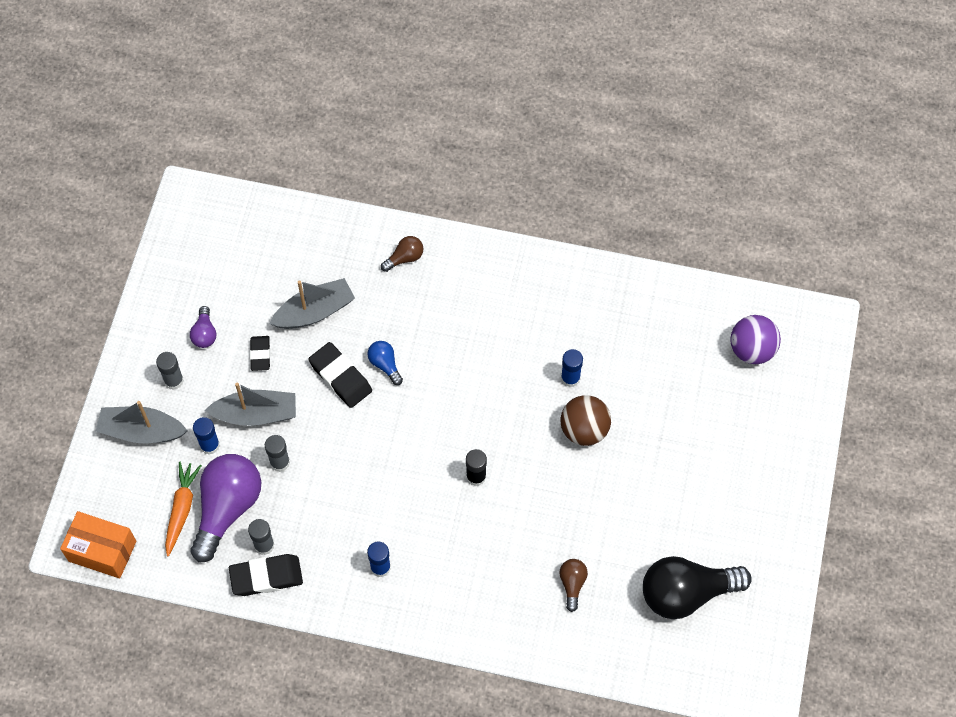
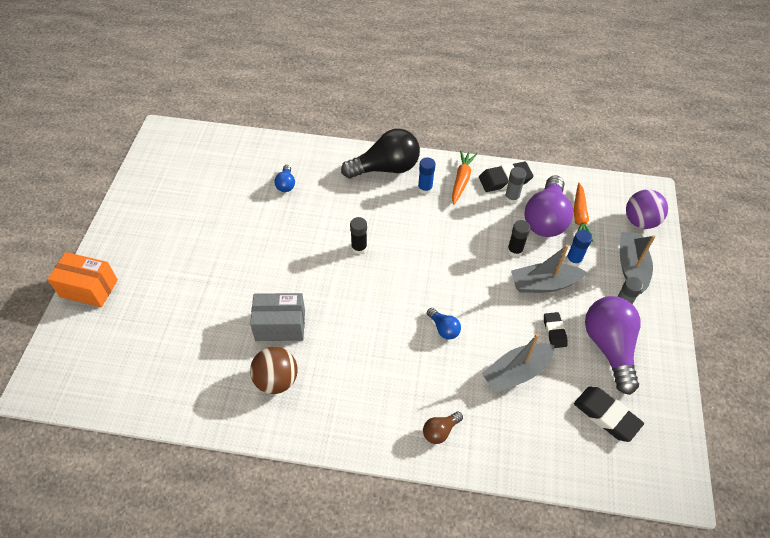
camera: 175 degrees right, 10 degrees down
orange box [60,511,136,578] -> orange box moved to [47,252,118,307]
grey boat [96,401,187,443] -> grey boat turned 90 degrees counterclockwise [620,232,656,294]
purple light bulb [190,306,216,348] -> purple light bulb [585,296,641,395], size x2.18
grey glue stick [265,435,290,472] -> black glue stick [507,220,531,257]
black eraser [308,342,372,408] -> black eraser moved to [574,387,644,442]
brown light bulb [559,559,588,612] -> blue light bulb [274,165,295,192]
blue glue stick [561,349,583,387] -> grey box [250,293,305,341]
brown ball [561,395,611,446] -> brown ball moved to [250,347,298,394]
black light bulb [643,556,752,619] -> black light bulb moved to [341,129,420,178]
purple ball [730,315,781,364] -> purple ball moved to [626,189,668,229]
none -> orange carrot [452,151,477,205]

